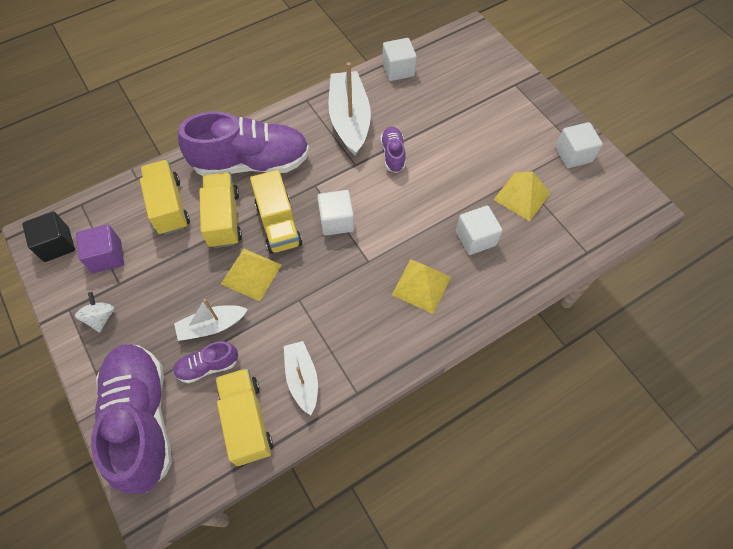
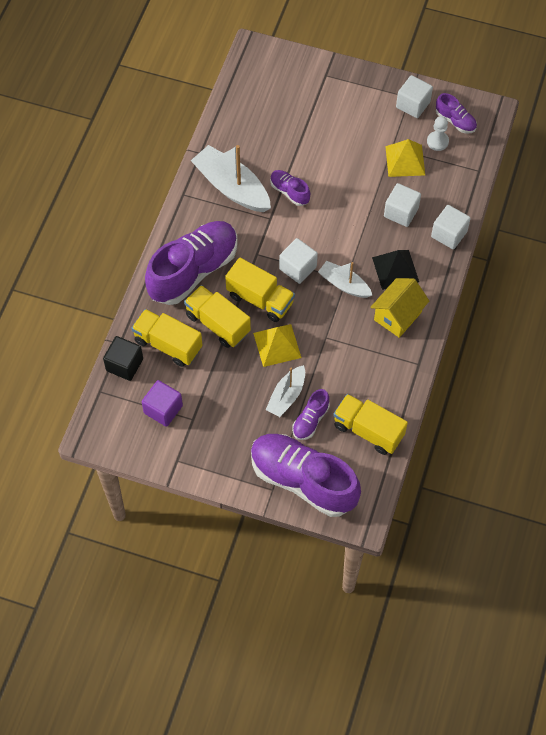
camera: 40 degrees left, 0 degrees up
black cube [22,211,75,262] -> black cube moved to [103,336,143,381]
white spinning top [75,292,114,332] -> none
white boat [284,341,318,415] -> white boat moved to [318,261,372,298]
white cube [382,38,417,81] -> white cube moved to [431,205,471,249]
yellow pyramid [392,259,451,314] -> black pyramid [372,250,419,290]
none -> yellow house [370,278,429,338]
none -> white pawn [427,116,449,151]
none -> purple shoe [436,93,477,133]

